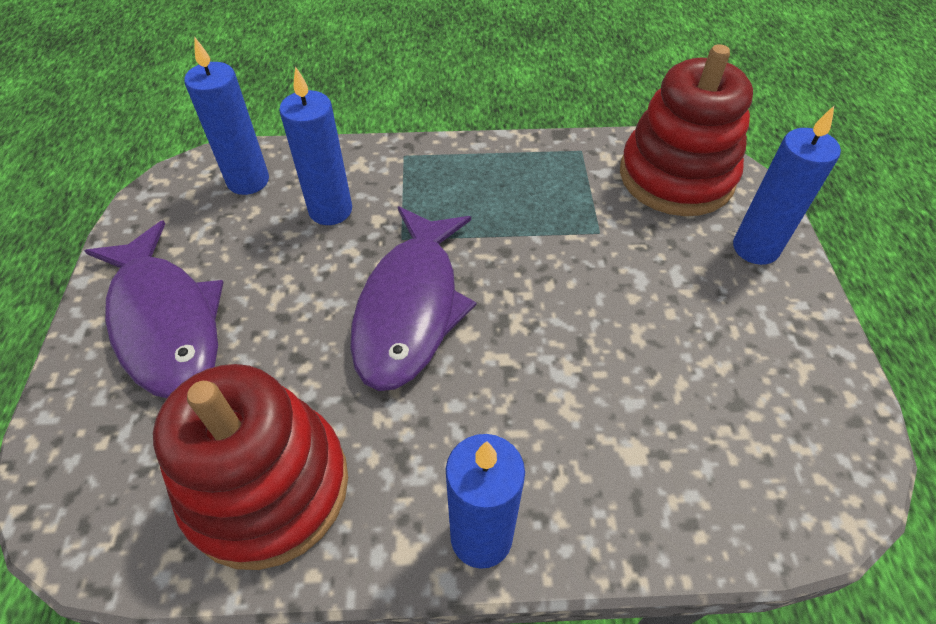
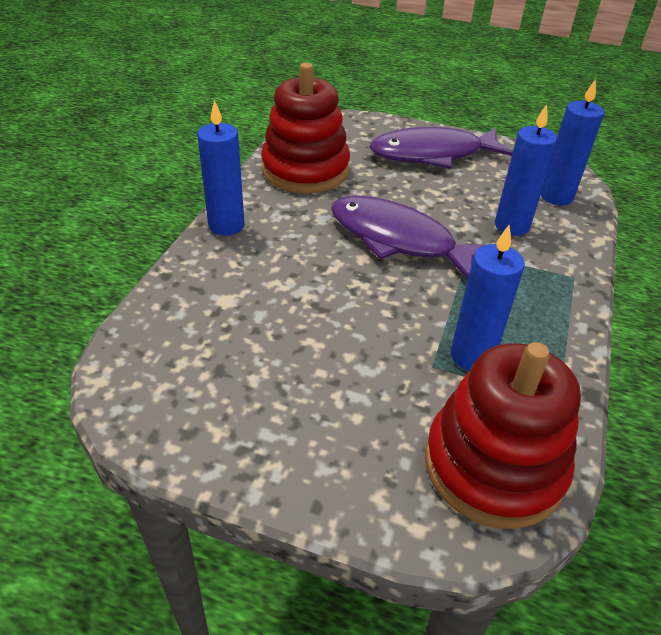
camera: 110 degrees right, 10 degrees down
blue candle [733,106,841,265] -> blue candle moved to [451,225,525,371]

